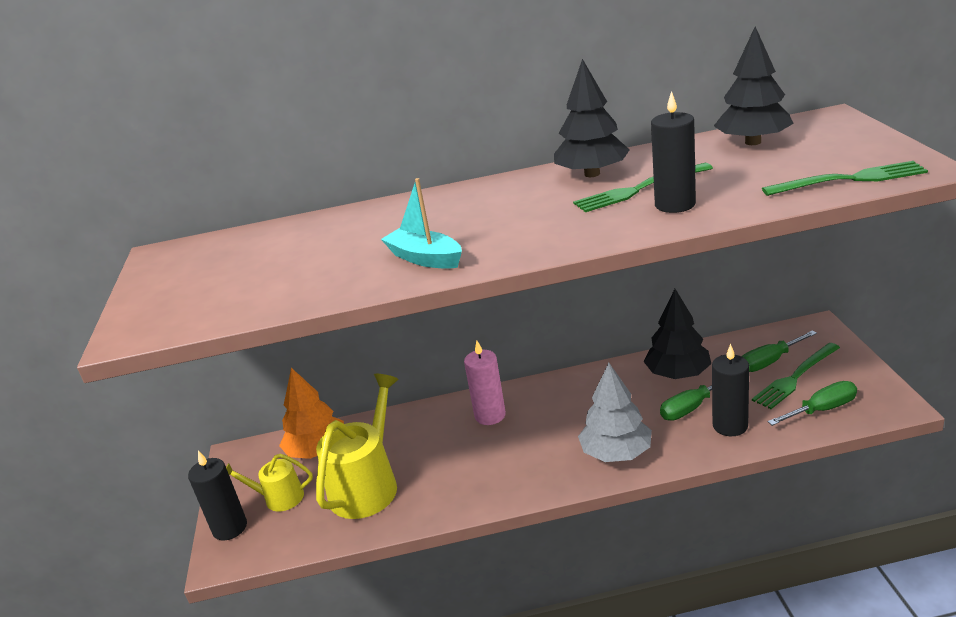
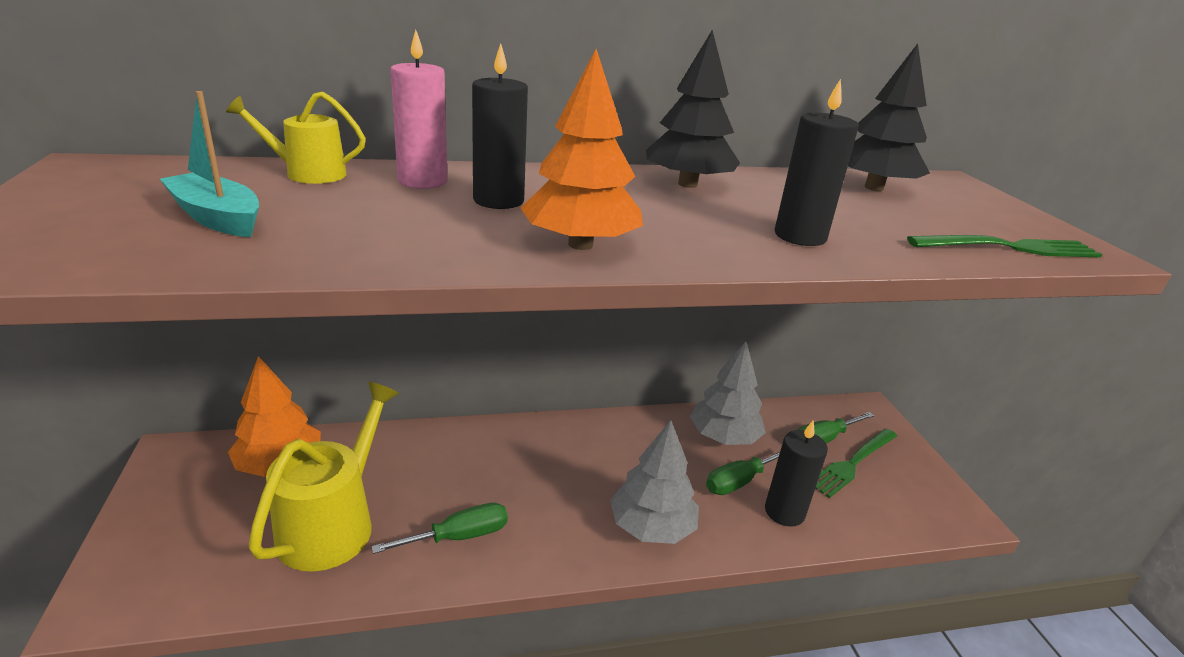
camera: 10 degrees left, 0 degrees up
black candle [188,451,247,541] -> black candle moved to [472,44,528,209]
yellow watering can [226,454,313,512] -> yellow watering can moved to [226,92,366,184]
turquoise boat [381,178,462,269] -> turquoise boat moved to [160,91,259,237]
pink candle [464,341,506,425] -> pink candle moved to [390,30,447,189]
green fork [573,163,713,212] -> none
black tree [643,289,711,379] -> grey tree [690,342,766,445]
green screwdriver [768,381,857,426] -> green screwdriver moved to [371,503,508,554]
none -> orange tree [521,49,643,250]

